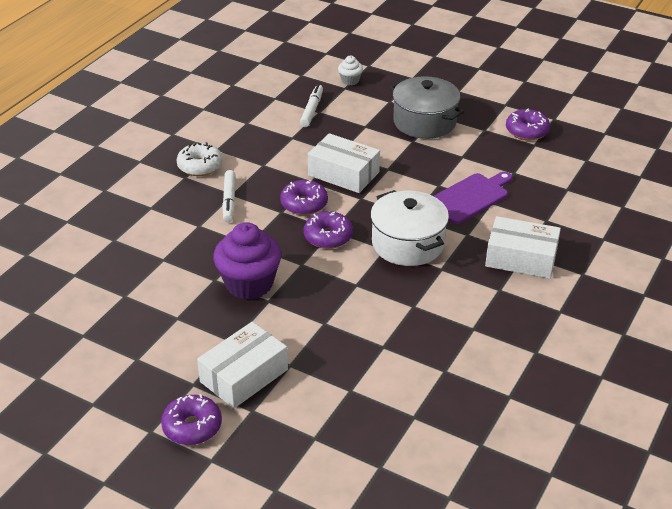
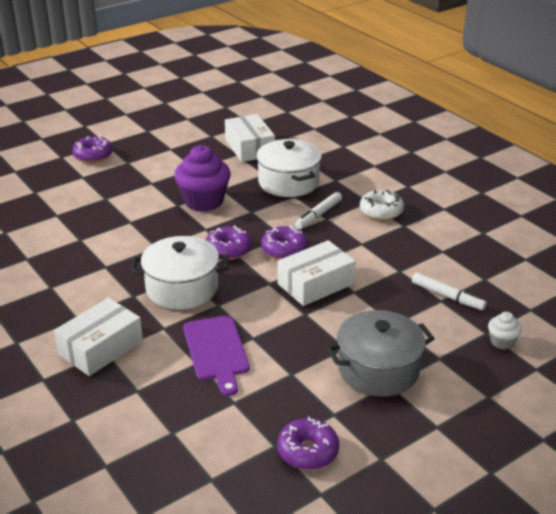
camera: 115 degrees right, 5 degrees down
white box [197,322,288,408] -> white box moved to [225,114,275,162]
white marker [222,170,236,222] -> white marker turned 75 degrees counterclockwise [295,192,342,229]
none -> white pot [256,139,322,197]

